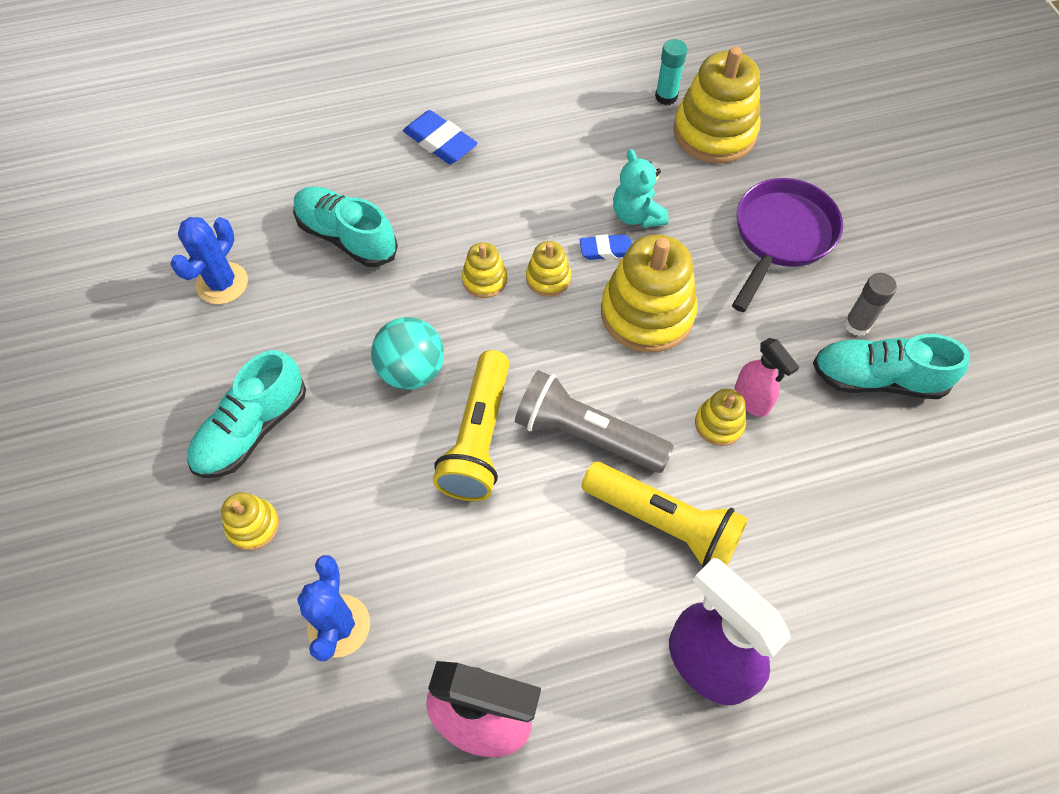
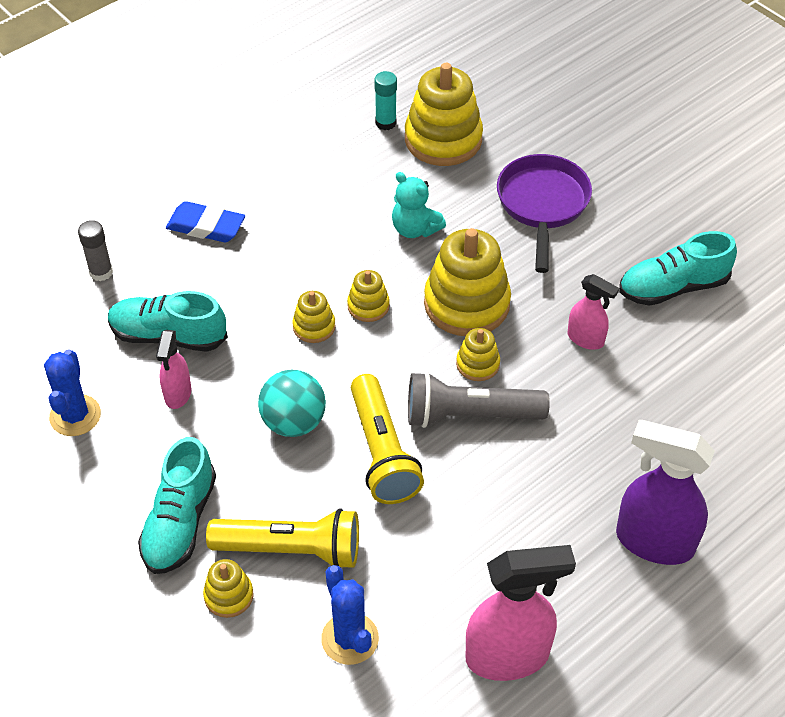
camera: 25 degrees left, 10 degrees down
blue eraser [580,234,632,260] -> none
yellow flashlight [581,462,748,568] -> yellow flashlight moved to [206,508,359,568]
yellow stacking toy [695,389,746,446] -> yellow stacking toy moved to [456,328,500,381]
grey glue stick [844,273,897,336] -> grey glue stick moved to [78,220,113,281]
none -> pink spray bottle [156,330,191,409]

